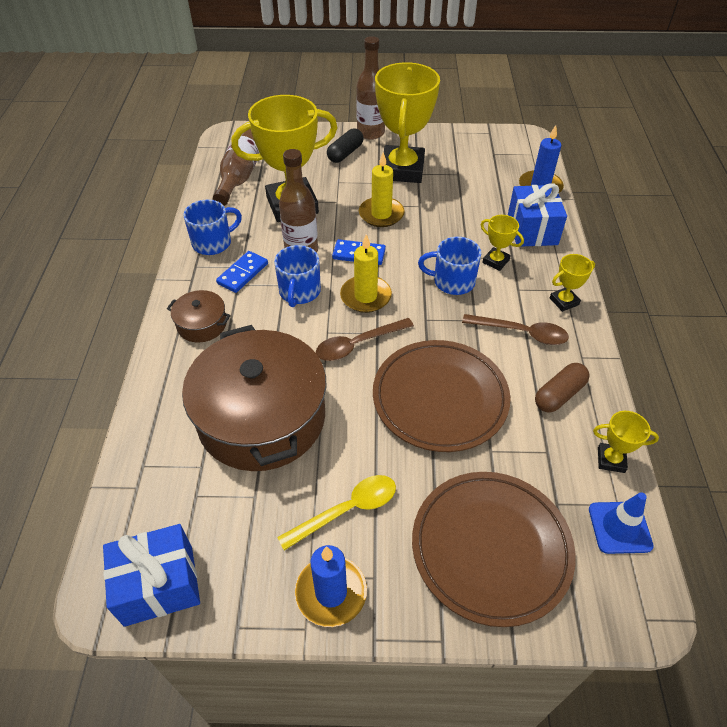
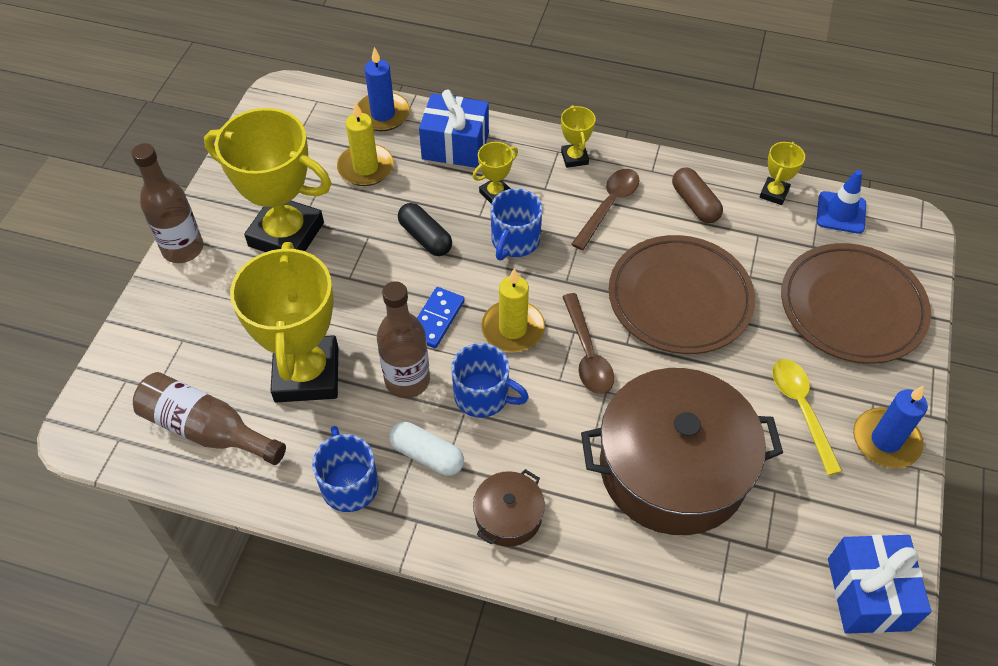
camera: 75 degrees left, 5 degrees up
blue domino [216,251,268,293] -> white capsule [389,422,464,476]
black capsule [327,128,364,163] -> black capsule moved to [398,203,452,256]
yellow candle [359,152,405,227] -> yellow candle moved to [337,101,394,186]

